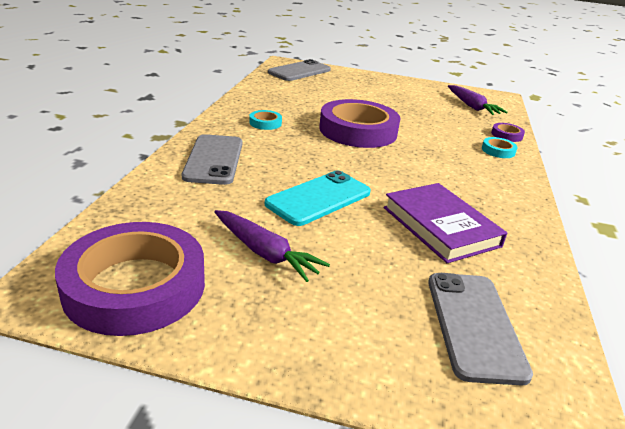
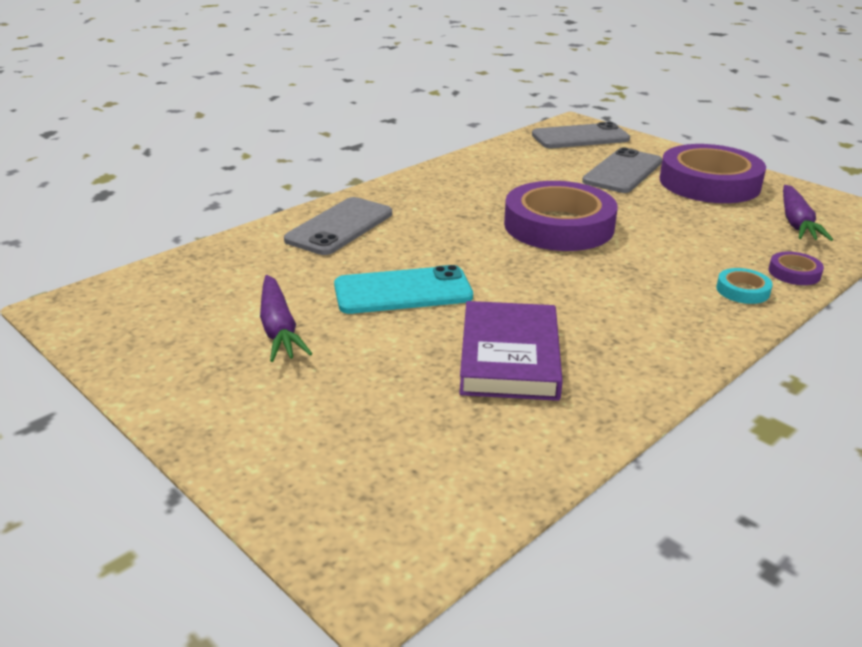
camera: 35 degrees right, 0 degrees up
purple tape [55,222,205,336] -> purple tape moved to [660,144,766,203]
turquoise tape [249,110,282,130] -> none
grey phone [428,273,533,386] -> grey phone moved to [582,147,662,193]

